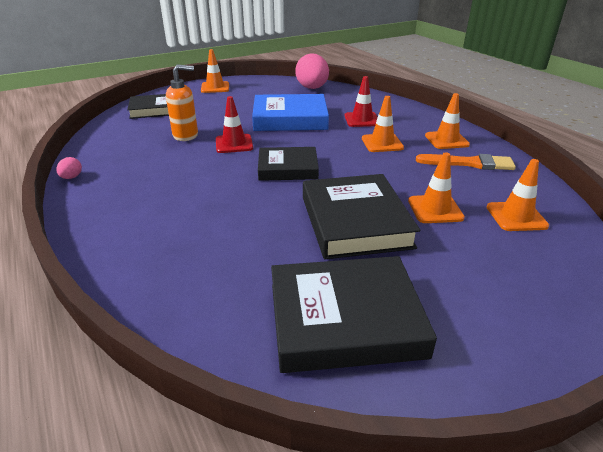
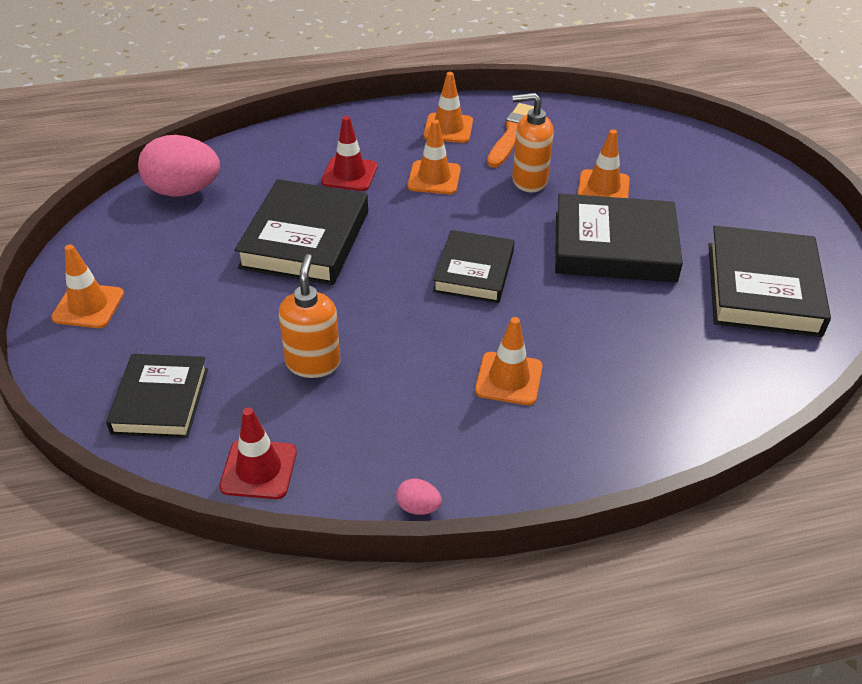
camera: 75 degrees left, 10 degrees up
red traffic cone [216,96,253,153] -> red traffic cone moved to [219,408,297,499]
blue book [252,94,329,131] -> black book [235,179,368,285]
orange traffic cone [487,159,549,231] -> orange traffic cone moved to [475,317,543,405]
none -> orange soap dispenser [512,93,554,193]

